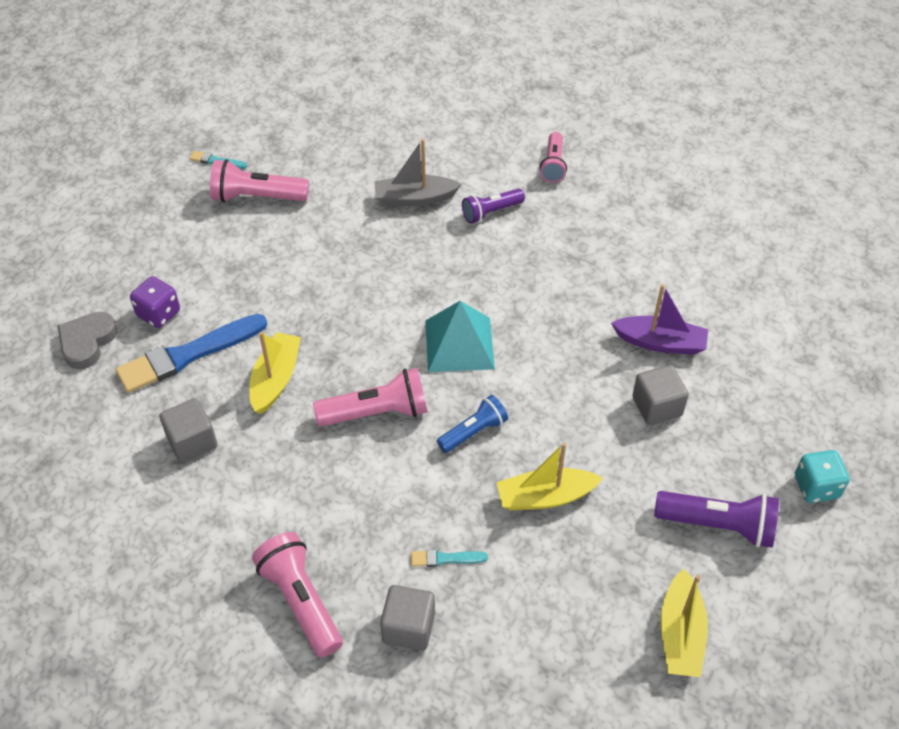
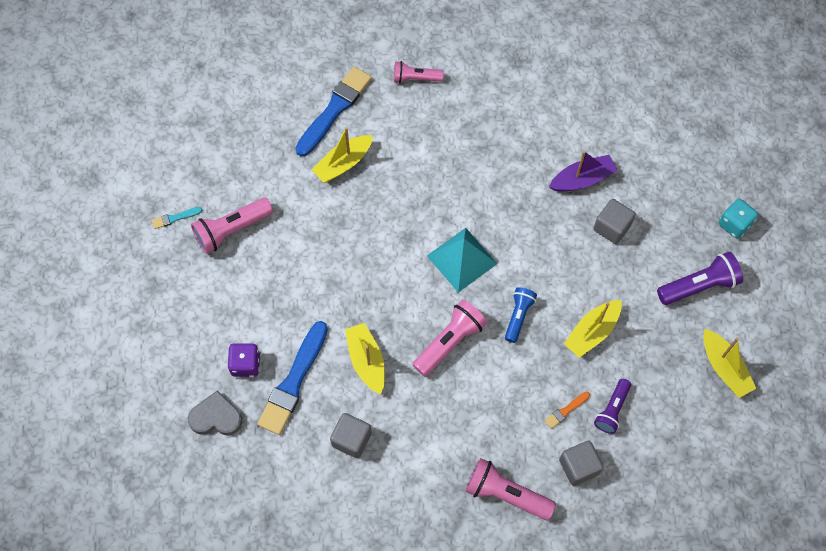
camera: 35 degrees left, 15 degrees up
grey heart [57,312,117,369] -> grey heart turned 105 degrees clockwise [188,390,243,436]
grey boat [374,139,462,206] -> yellow boat [311,127,373,183]
turquoise brush [411,550,488,567] -> orange brush [544,392,590,429]
purple flashlight [462,188,525,223] -> purple flashlight moved to [594,379,631,434]
pink flashlight [539,132,567,183] -> pink flashlight turned 120 degrees clockwise [394,61,444,84]
none -> blue brush [295,67,372,156]

